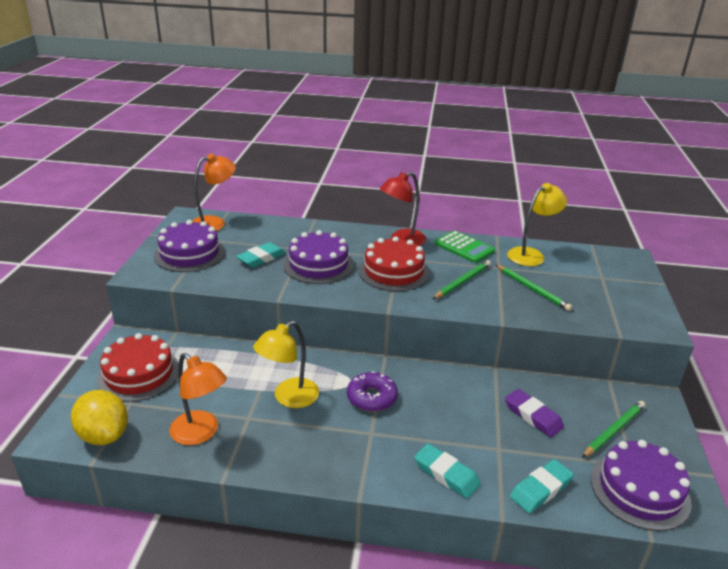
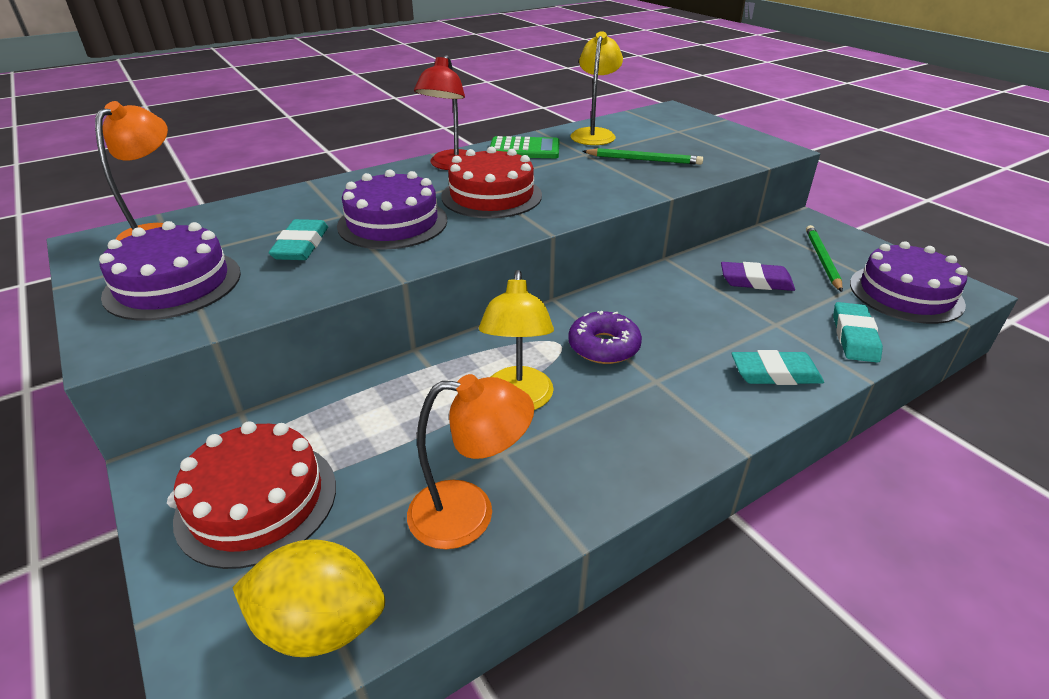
camera: 40 degrees left, 5 degrees up
green pencil [433,260,491,299] -> none

